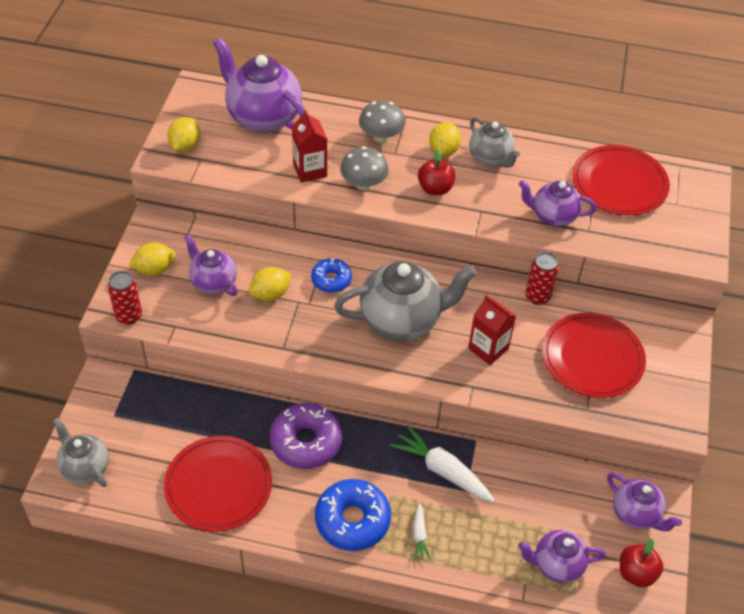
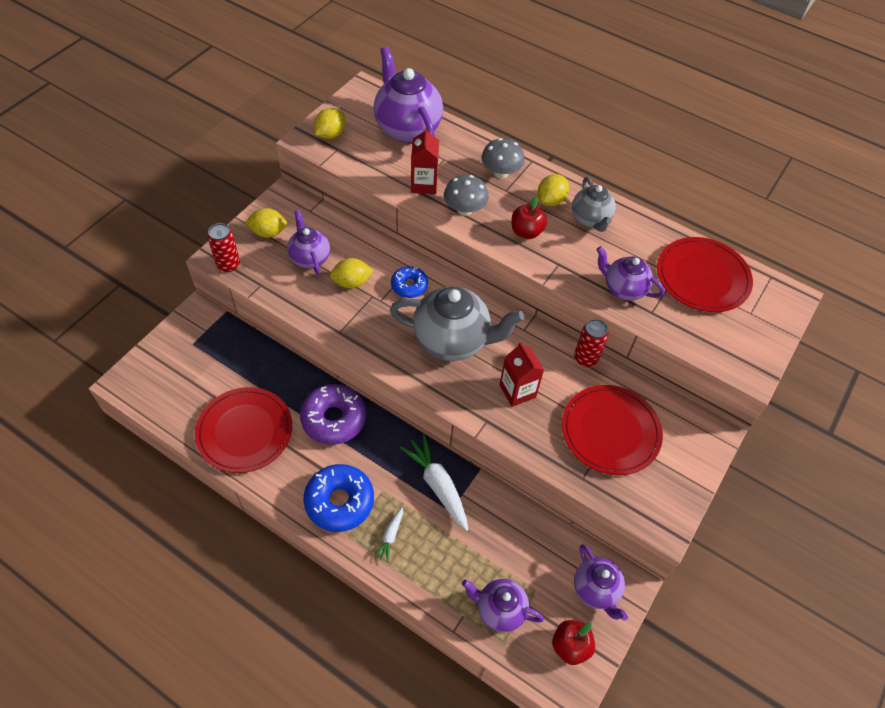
camera: 20 degrees right, 5 degrees up
grey teapot [53,418,109,487] -> none

